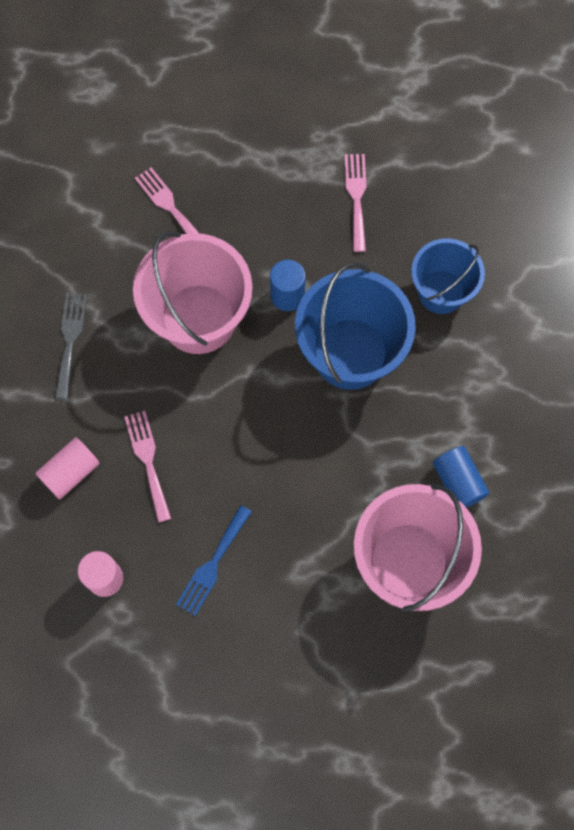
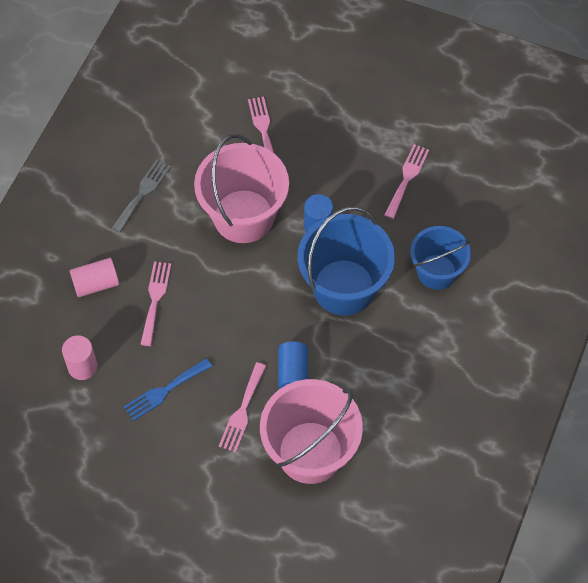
camera: 25 degrees right, 10 degrees down
blue cylinder [433,446,489,508] -> blue cylinder moved to [278,342,308,389]
none -> pink fork [219,362,266,452]

